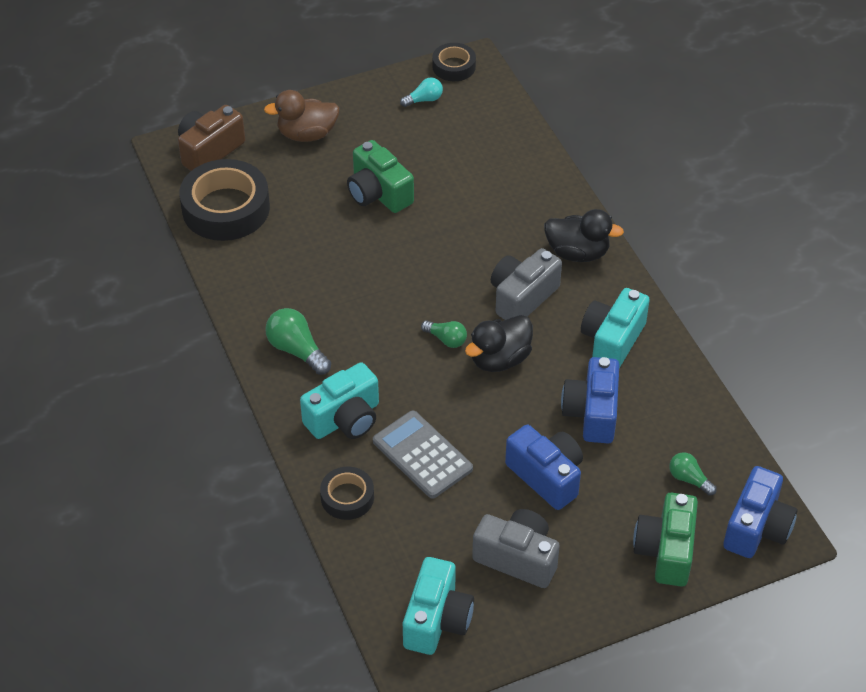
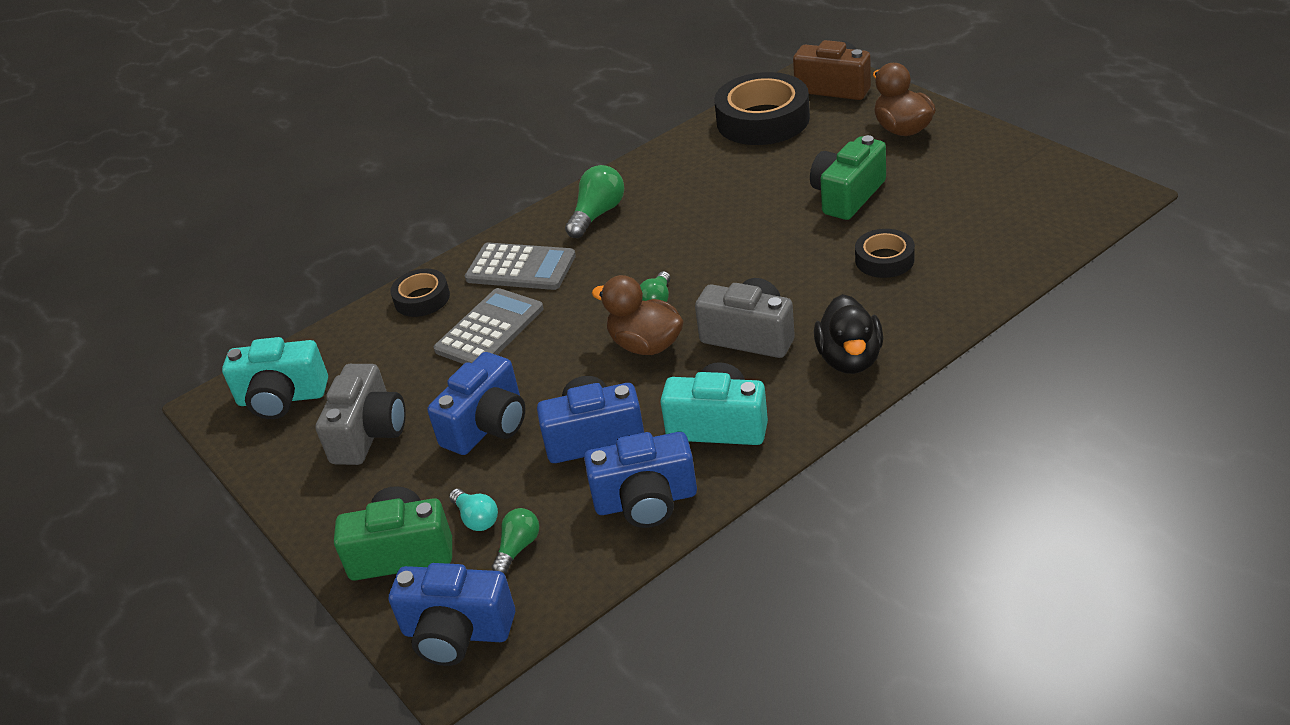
camera: 80 degrees right, 10 degrees down
turquoise camera [300,362,379,439] -> grey calculator [465,243,576,290]
turquoise light bulb [400,77,443,107] -> turquoise light bulb moved to [449,489,498,531]
black tape [432,43,476,81] -> black tape moved to [855,229,915,278]
black duck [465,315,533,372] -> brown duck [592,275,684,355]
none -> blue camera [584,432,697,528]

